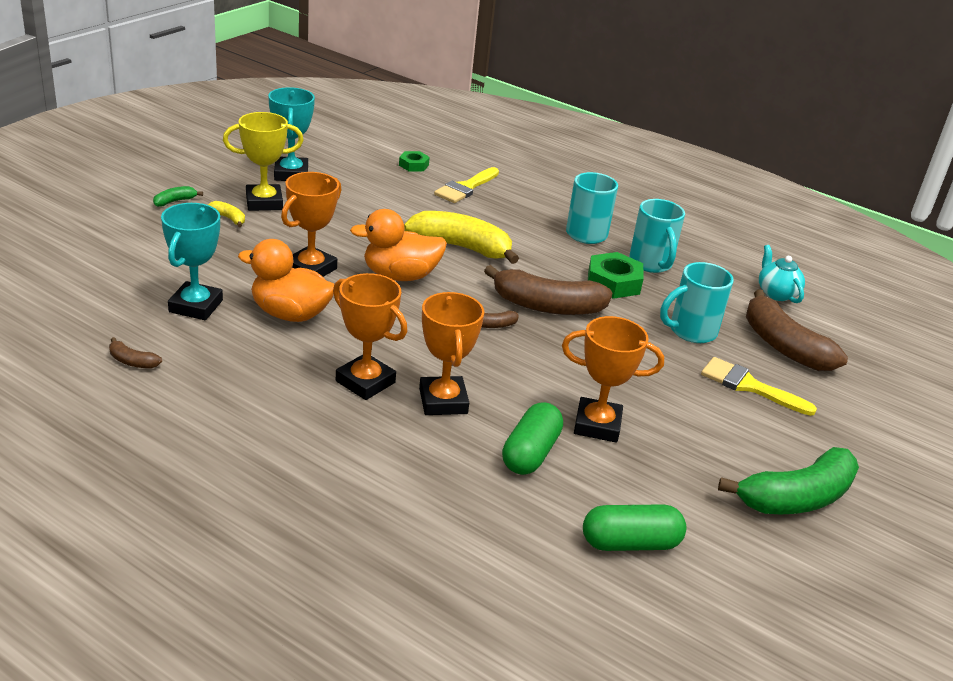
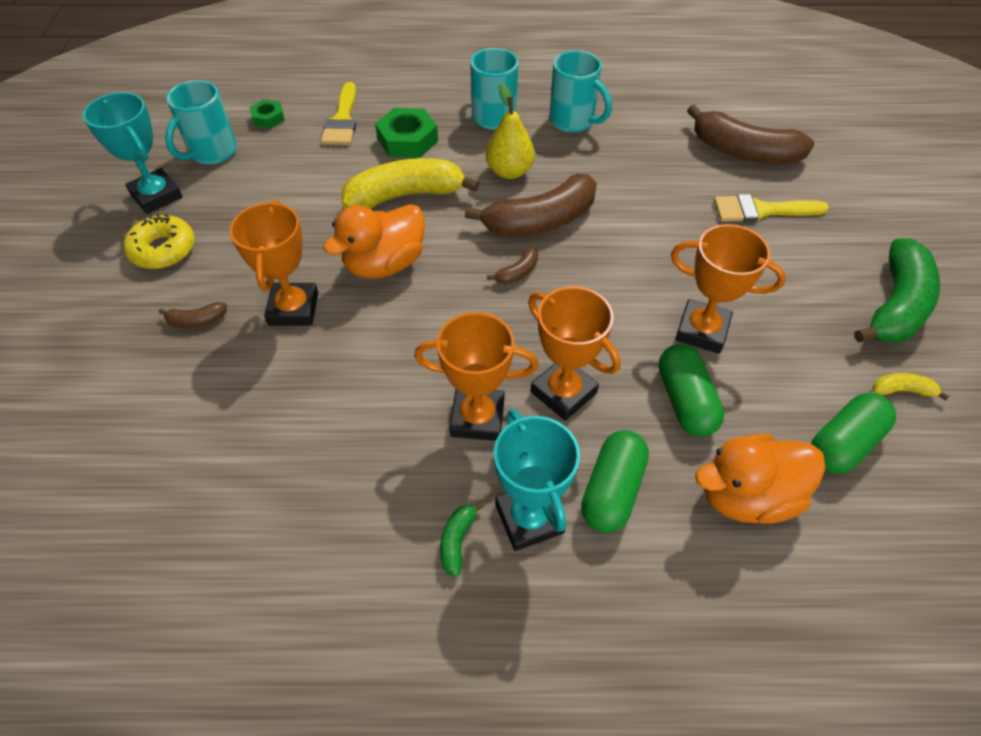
camera: 30 degrees left, 20 degrees up
brown banana [109,337,162,369] -> brown banana moved to [159,302,227,328]
green banana [153,186,203,207] -> green banana moved to [440,501,485,577]
turquoise trophy [161,203,223,320] -> turquoise trophy moved to [494,409,580,551]
yellow banana [208,201,245,227] -> yellow banana moved to [873,373,949,401]
yellow trophy [223,112,304,211] -> yellow donut [123,214,195,269]
orange duck [238,239,334,322] -> orange duck moved to [695,434,826,524]
orange trophy [562,316,664,443] -> orange trophy turned 45 degrees clockwise [671,224,786,354]
green nut [588,252,644,299] -> green nut moved to [375,108,438,158]
turquoise mug [660,262,734,343] -> turquoise mug moved to [165,80,237,165]
turquoise teapot [759,245,805,303] -> none
none -> yellow pear [486,83,535,179]
none -> green capsule [581,430,649,533]

